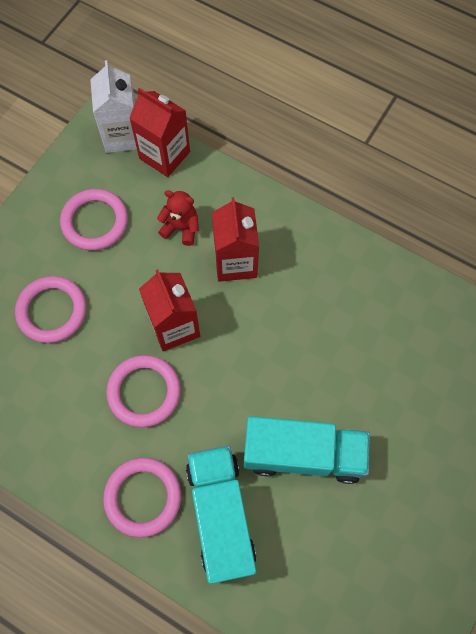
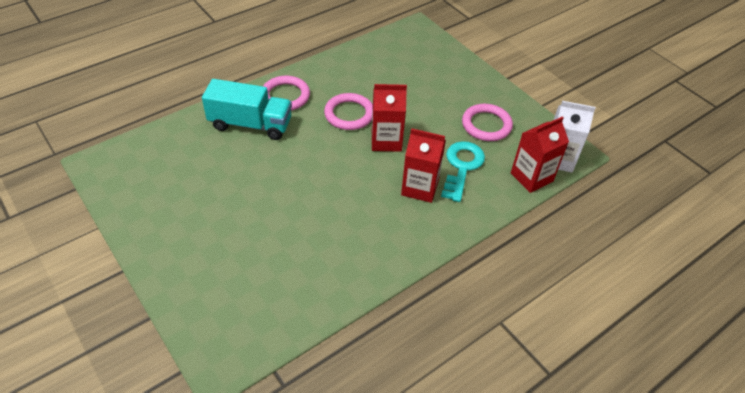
camera: 110 degrees right, 20 degrees down
pink ring [15,276,86,343] -> none
red teddy bear [157,190,199,246] -> turquoise key [441,141,485,202]
turquoise truck [244,416,370,484] -> none

